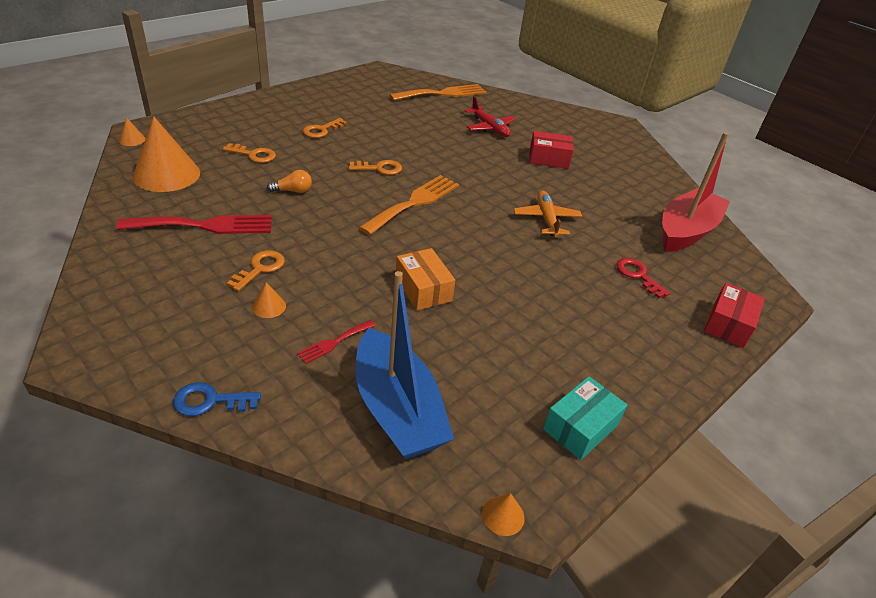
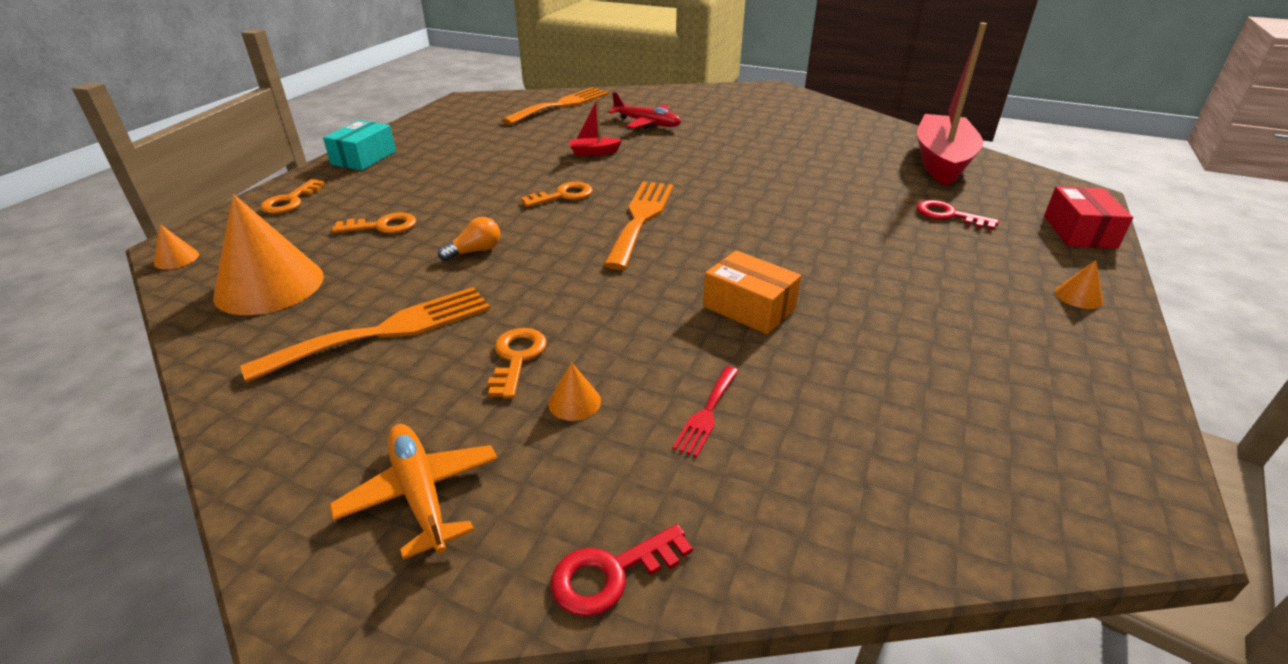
camera: 20 degrees left, 5 degrees down
red fork [116,215,272,234] -> orange fork [240,287,490,383]
blue key [173,382,261,416] -> red key [551,524,693,617]
orange key [303,118,347,138] -> orange key moved to [260,179,325,214]
blue boat [356,271,454,459] -> none
orange cone [482,493,525,536] -> orange cone moved to [1055,260,1103,309]
orange plane [514,191,582,237] -> orange plane moved to [329,424,498,560]
red box [529,131,574,169] -> none
turquoise box [543,376,627,460] -> turquoise box moved to [323,120,396,170]
none -> red boat [569,98,622,156]

